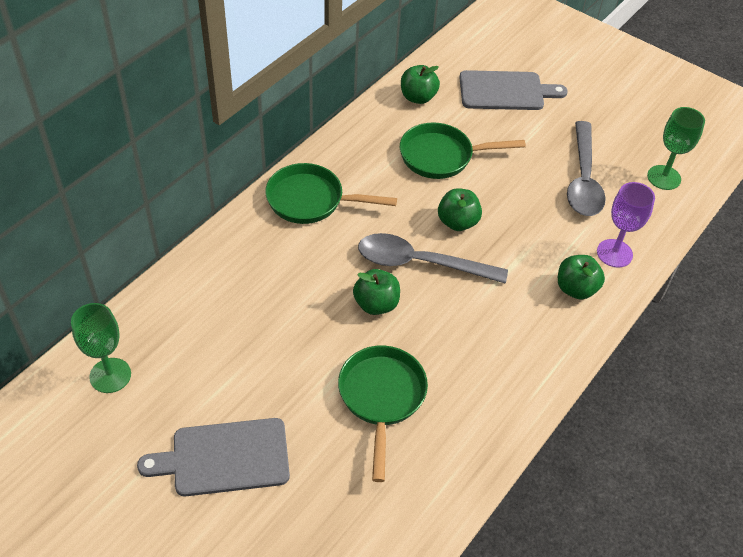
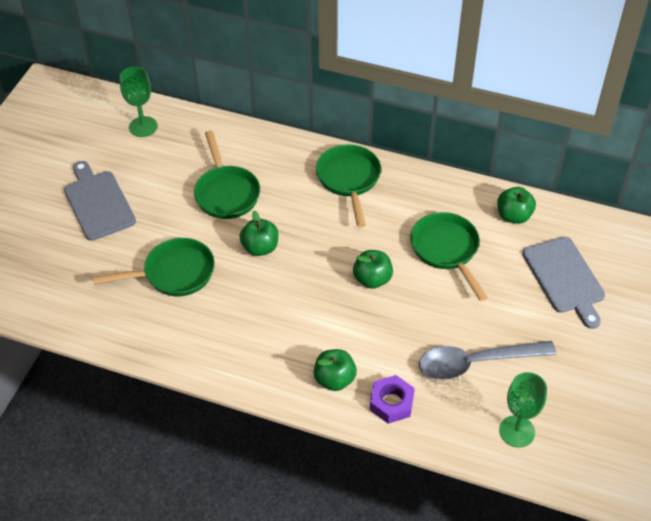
camera: 75 degrees right, 0 degrees up
grey spoon [358,233,508,284] -> none
purple goblet [597,182,655,268] -> purple nut [370,375,415,424]
none -> green pan [194,130,260,219]

